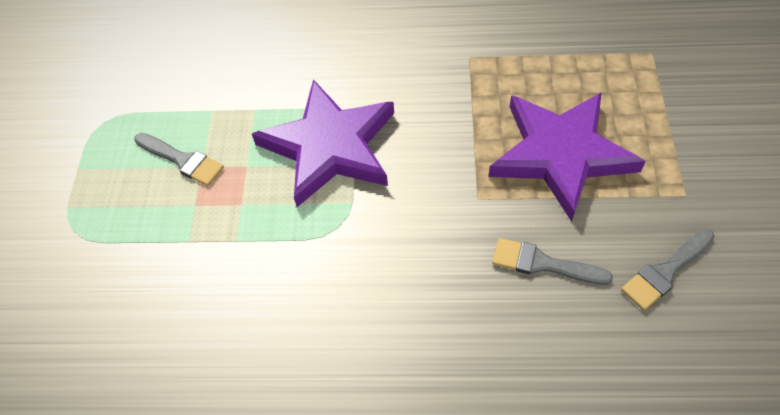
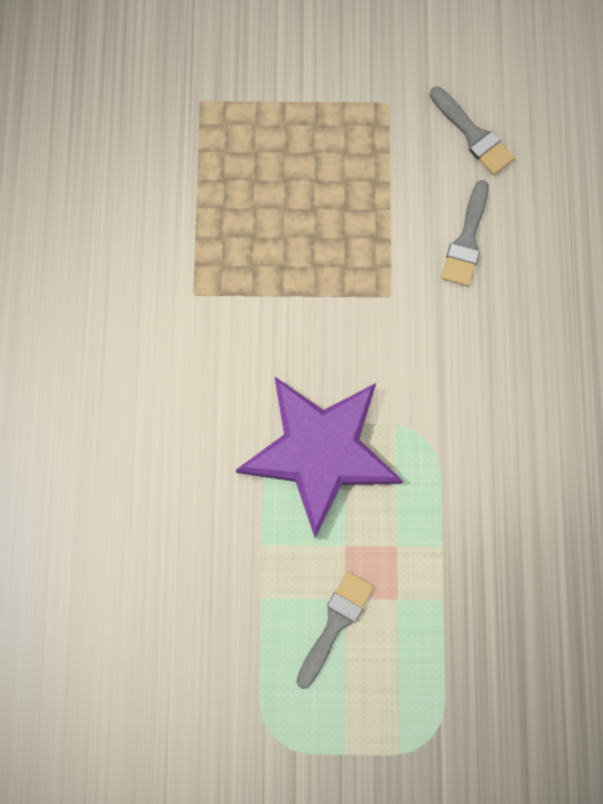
camera: 95 degrees left, 20 degrees up
purple star [488,92,646,222] -> none

